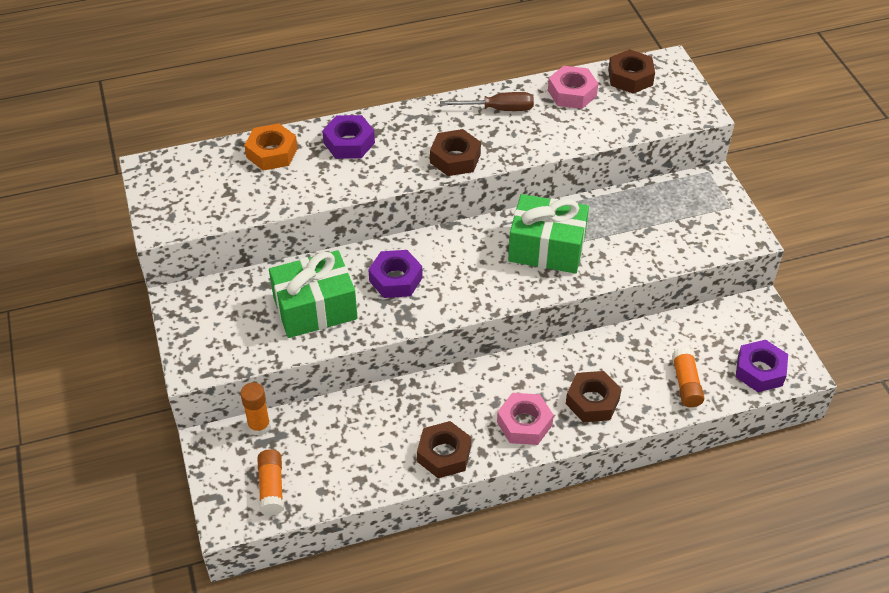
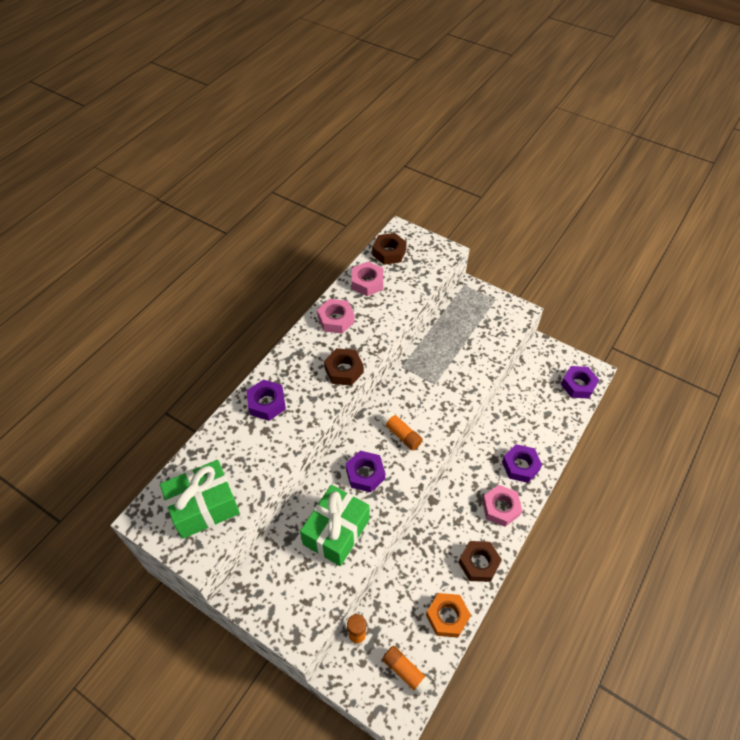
camera: 40 degrees left, 5 degrees up
orange nut [244,123,298,171] -> orange nut moved to [426,593,471,638]
brown screwdriver [440,92,534,111] -> pink nut [317,299,355,334]
green gift [508,194,589,273] -> green gift moved to [160,460,240,539]
brown nut [566,371,622,422] -> purple nut [502,444,542,483]
orange glue stick [672,347,704,407] -> orange glue stick moved to [382,411,423,450]

